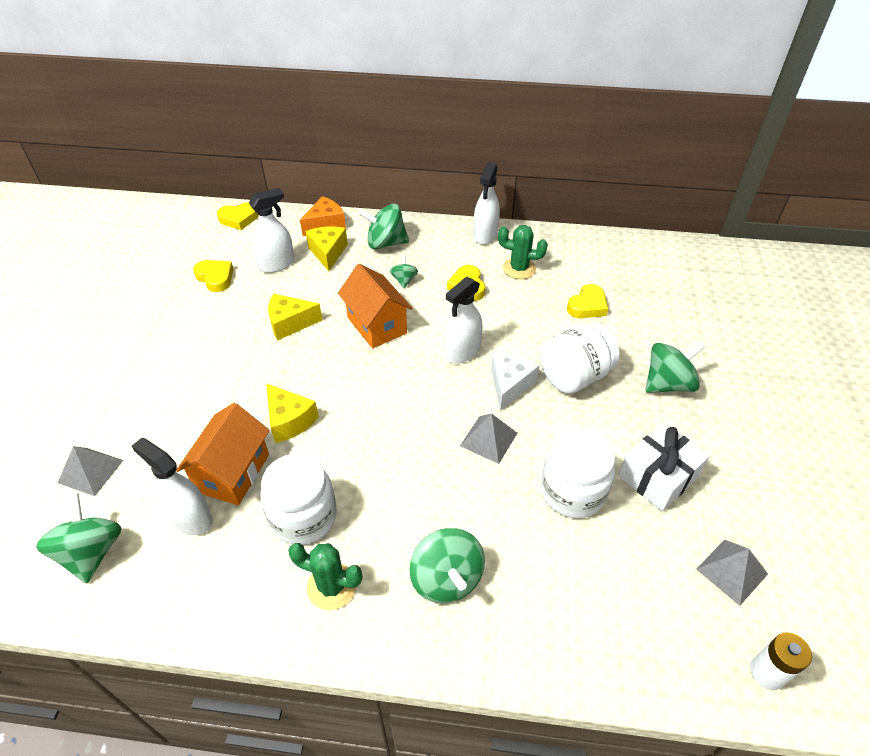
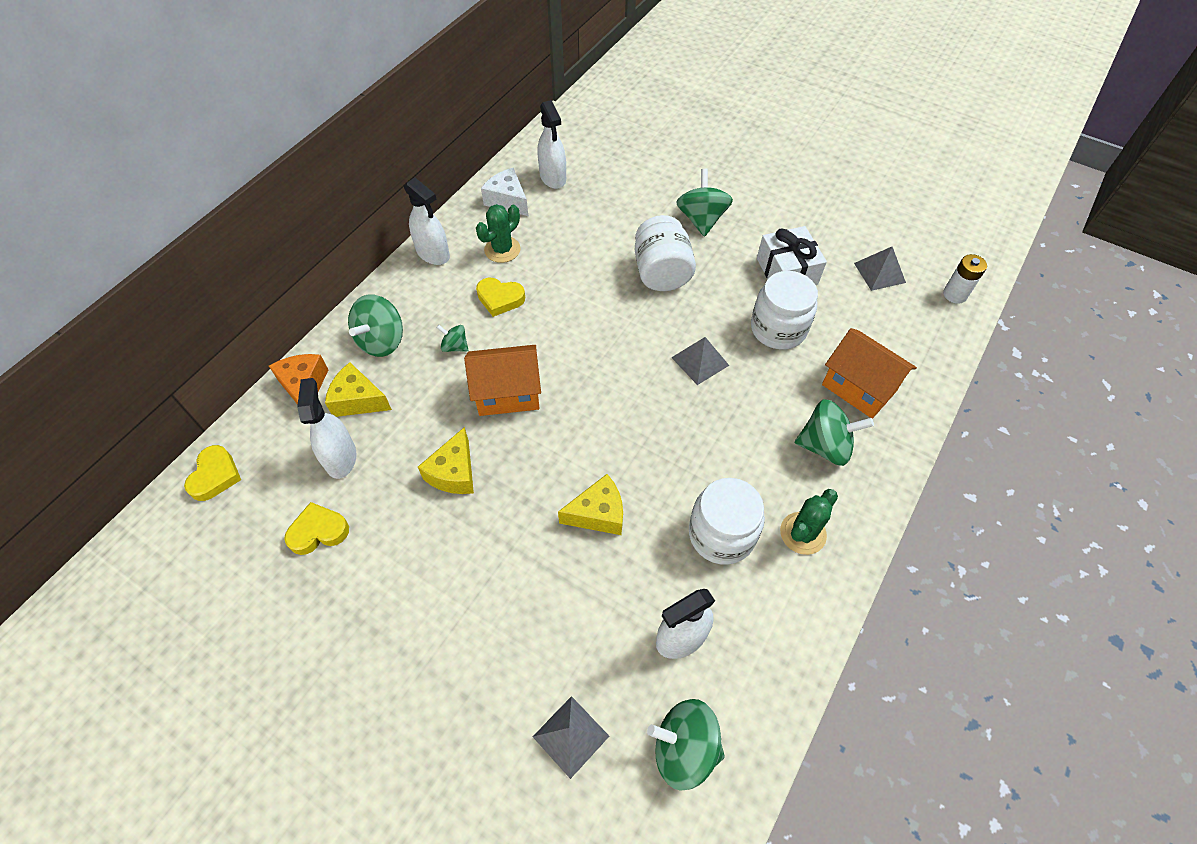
camera: 65 degrees left, 10 degrees up
orange house [176,403,270,505] -> orange house moved to [822,328,917,419]
white spray bottle [445,277,483,364] -> white spray bottle moved to [537,100,566,189]
white cheese [491,353,540,411] -> white cheese moved to [481,168,528,216]
yellow heart [567,284,608,318] -> none

